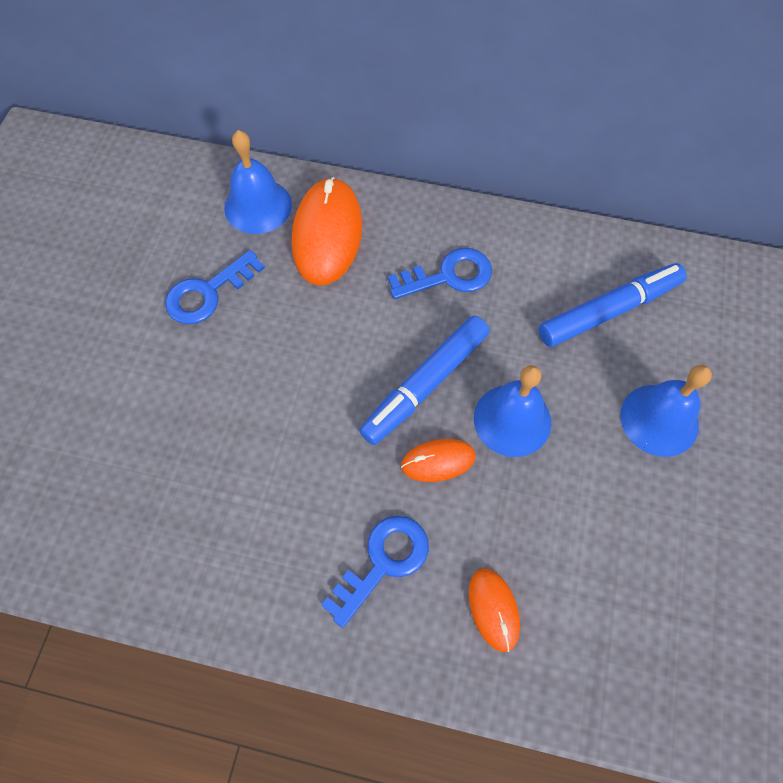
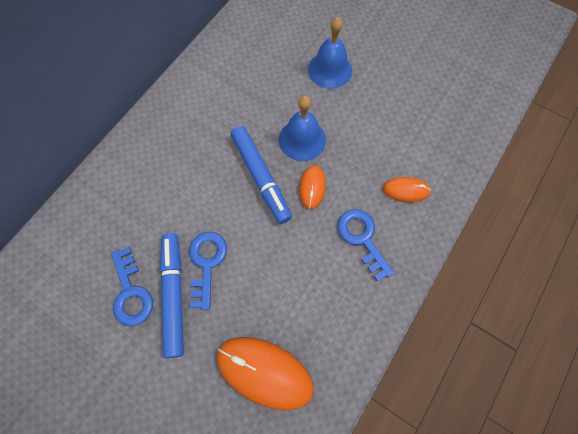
camera: 70 degrees left, 5 degrees up
blue bell [224,130,292,234] -> none
orange mouse [292,177,362,286] -> orange mouse moved to [217,337,314,410]
blue key [388,248,492,299] -> blue key moved to [189,232,227,310]
blue marker [539,263,687,347] -> blue marker moved to [160,233,184,358]

